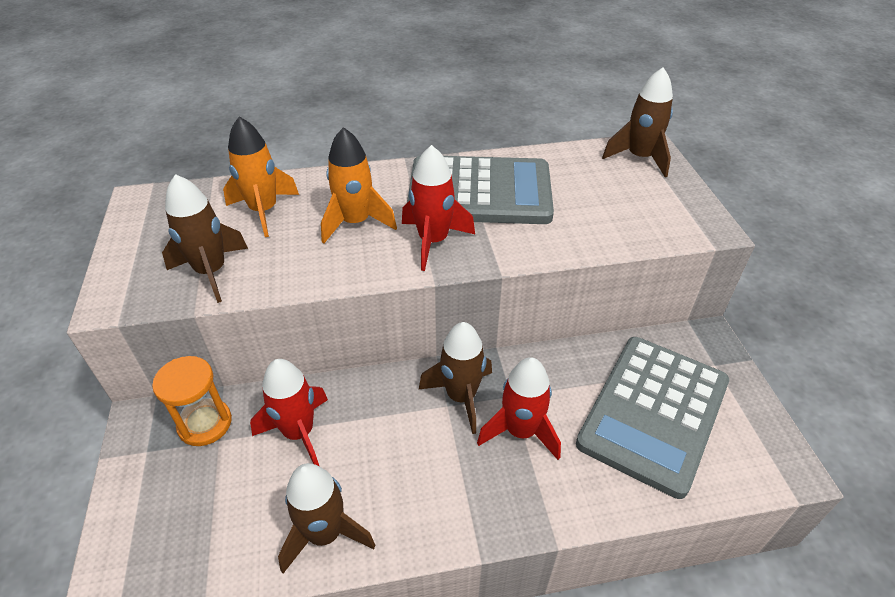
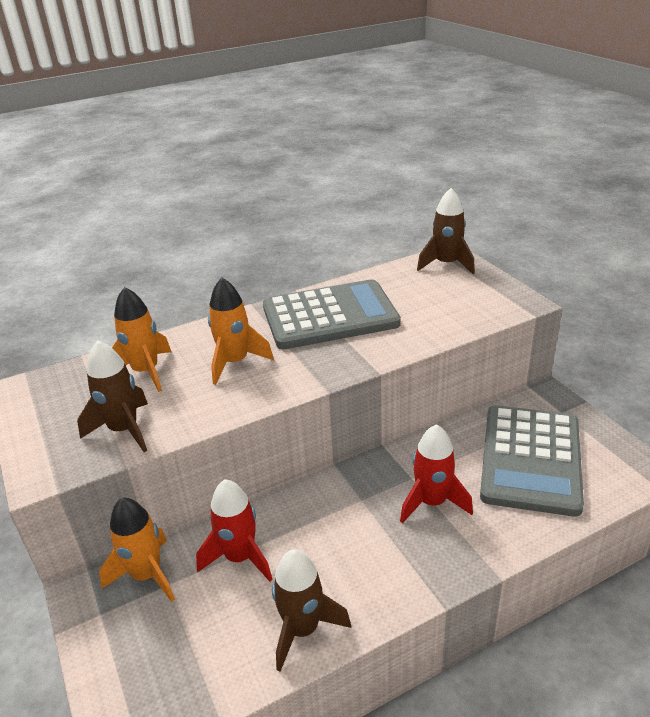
camera: 15 degrees left, 10 degrees down
orange hourglass [152,356,232,446] -> orange rocket [99,497,175,602]
red rocket [402,145,475,271] -> none
brown rocket [419,322,492,434] -> none

